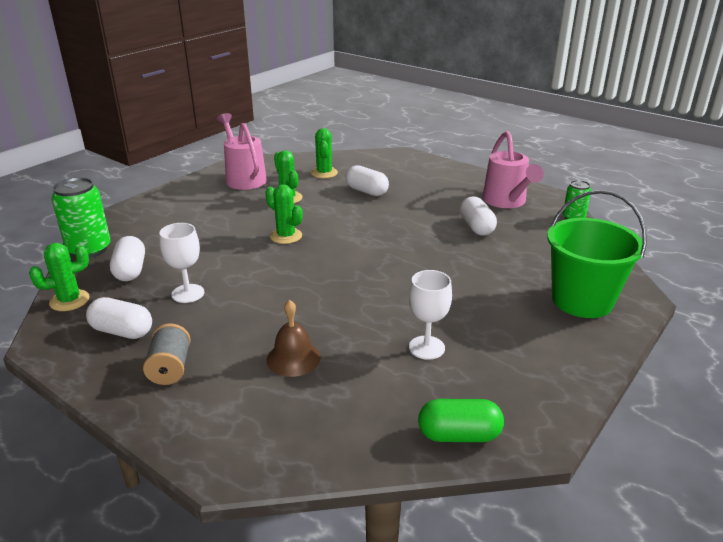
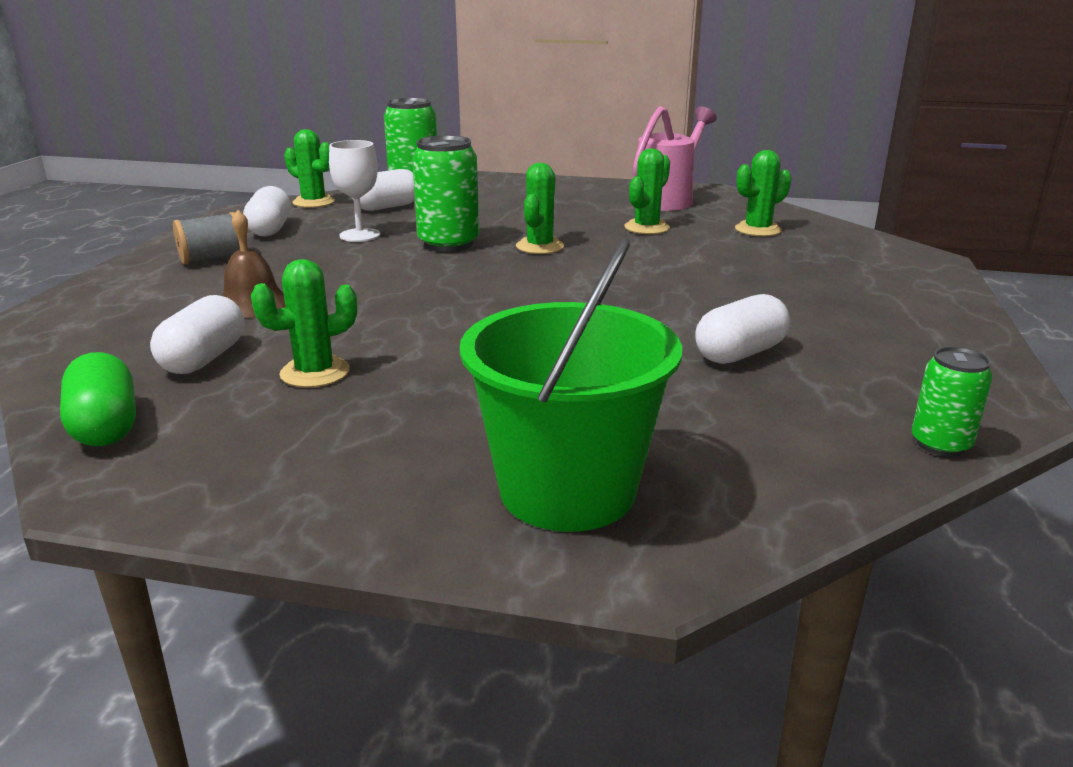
camera: 65 degrees right, 5 degrees down
white capsule [345,165,389,196] -> white capsule moved to [150,295,244,374]
white goblet [409,270,452,360] -> green cactus [251,259,357,388]
pink watering can [482,131,544,208] -> none
none -> green can [412,135,479,252]

